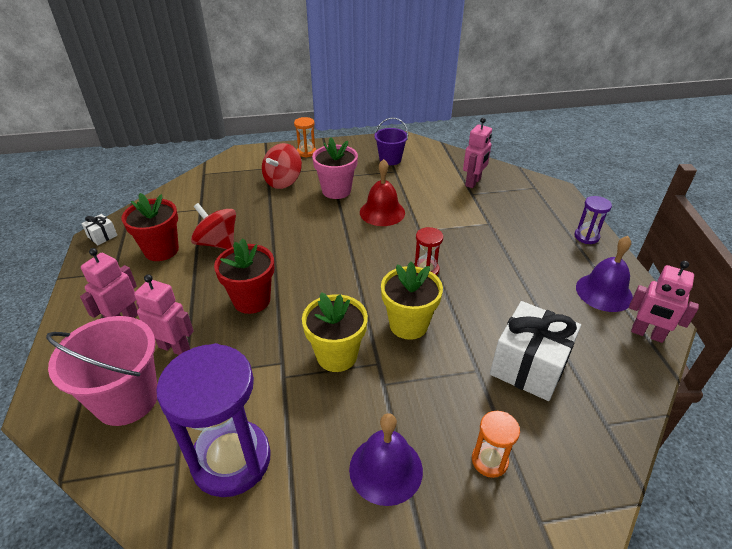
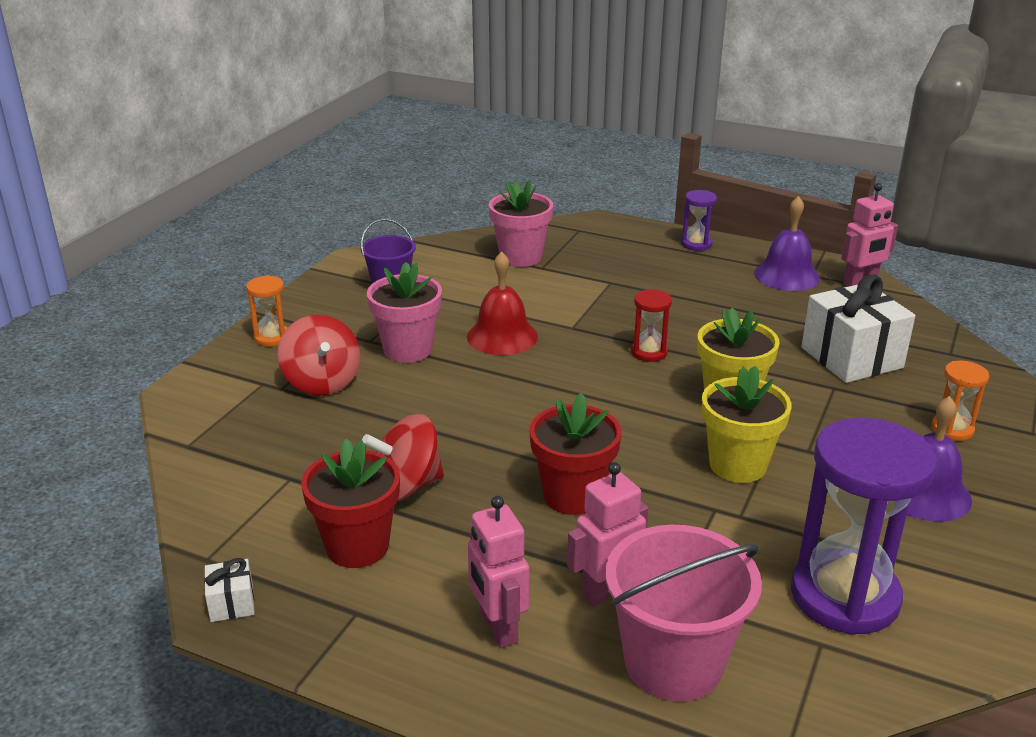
camera: 55 degrees left, 10 degrees down
pink robot [463,118,492,188] -> pink flower pot [489,180,553,267]

